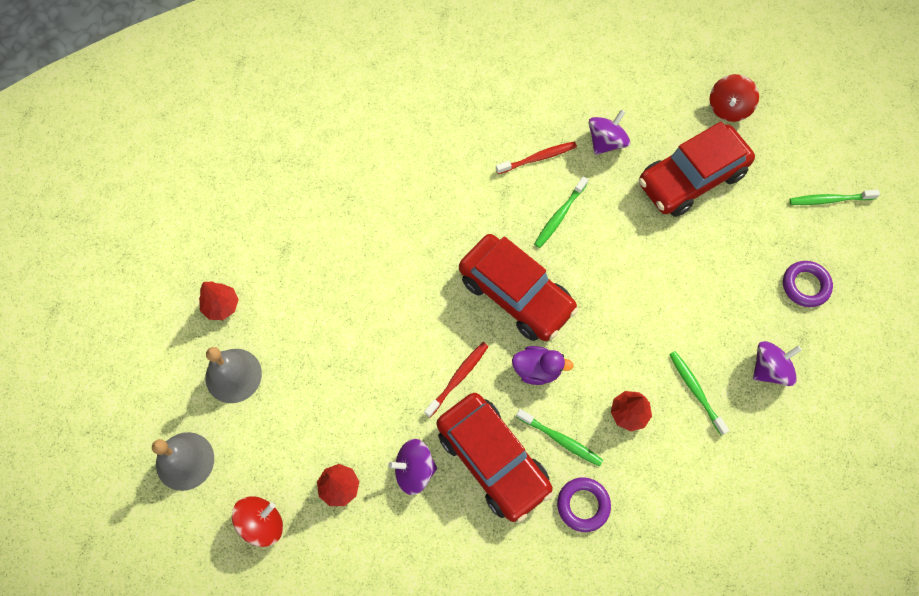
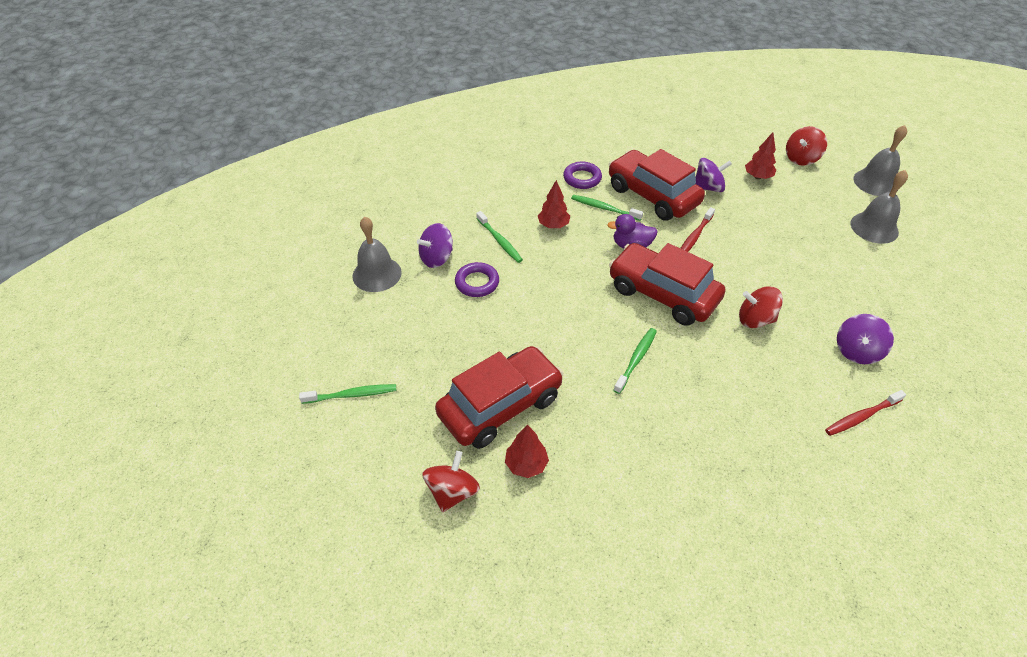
camera: 175 degrees right, 20 degrees down
red tree [199,282,239,320] -> red tree moved to [505,425,549,478]
red toothbrush [496,141,577,174] -> red toothbrush moved to [825,390,906,436]
purple spinning top [589,109,630,155] -> purple spinning top moved to [837,314,894,364]
purple ring [783,261,833,307] -> purple ring moved to [455,262,499,297]
none -> grey bell [352,216,402,292]
none -> red spinning top [739,286,783,328]

